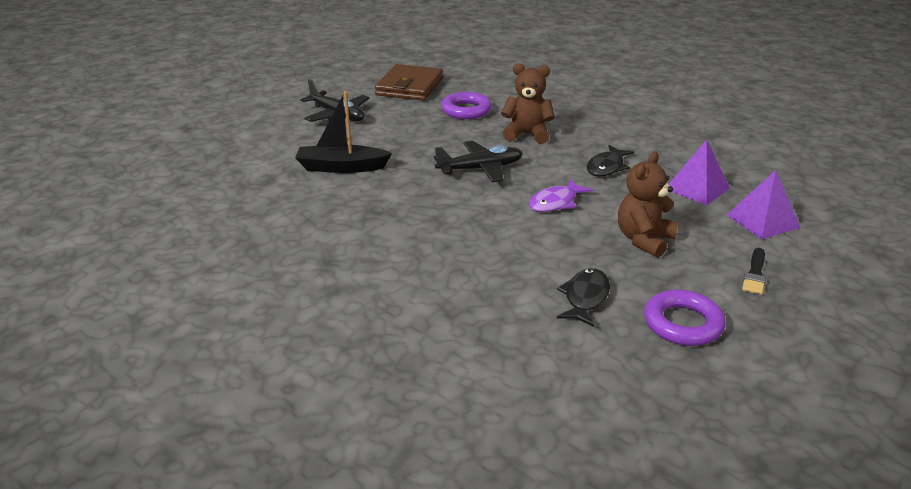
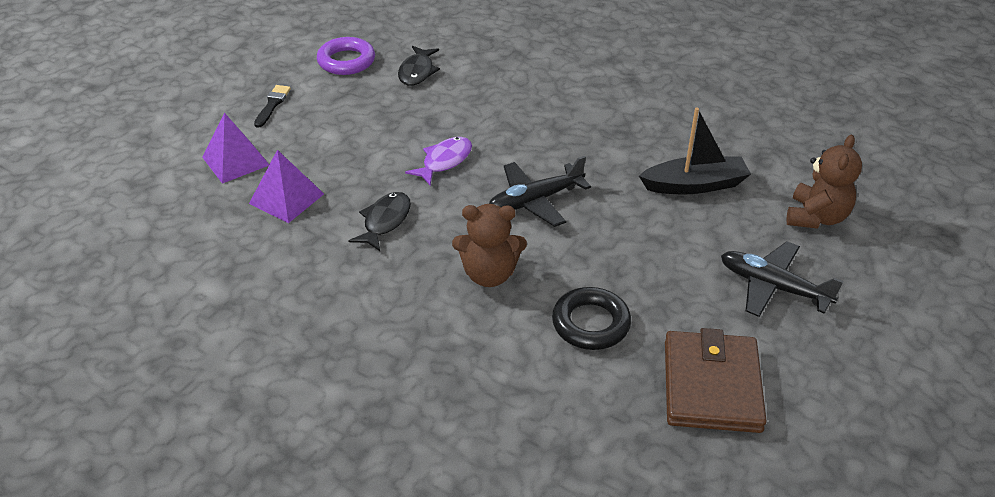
camera: 170 degrees right, 10 degrees up
purple ring [441,92,492,119] -> black ring [552,287,631,350]
brown teddy bear [618,152,678,258] -> brown teddy bear moved to [786,135,862,229]

